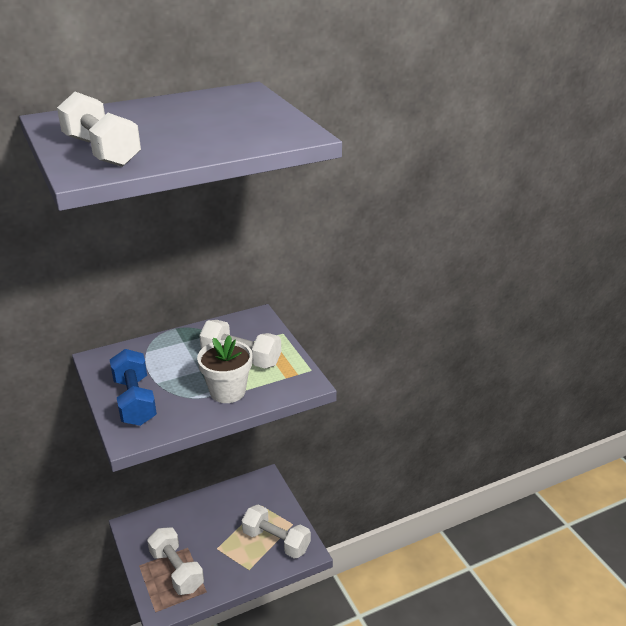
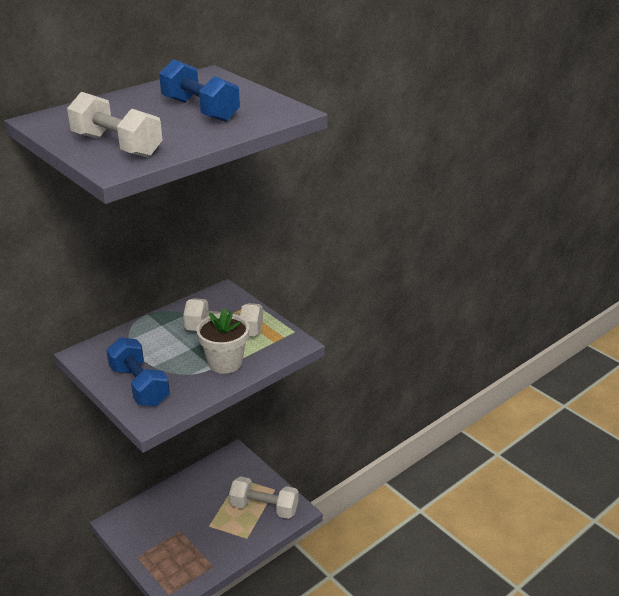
camera: 15 degrees left, 0 degrees up
white dumbbell [147,527,204,595] -> none
none -> blue dumbbell [159,59,240,122]

